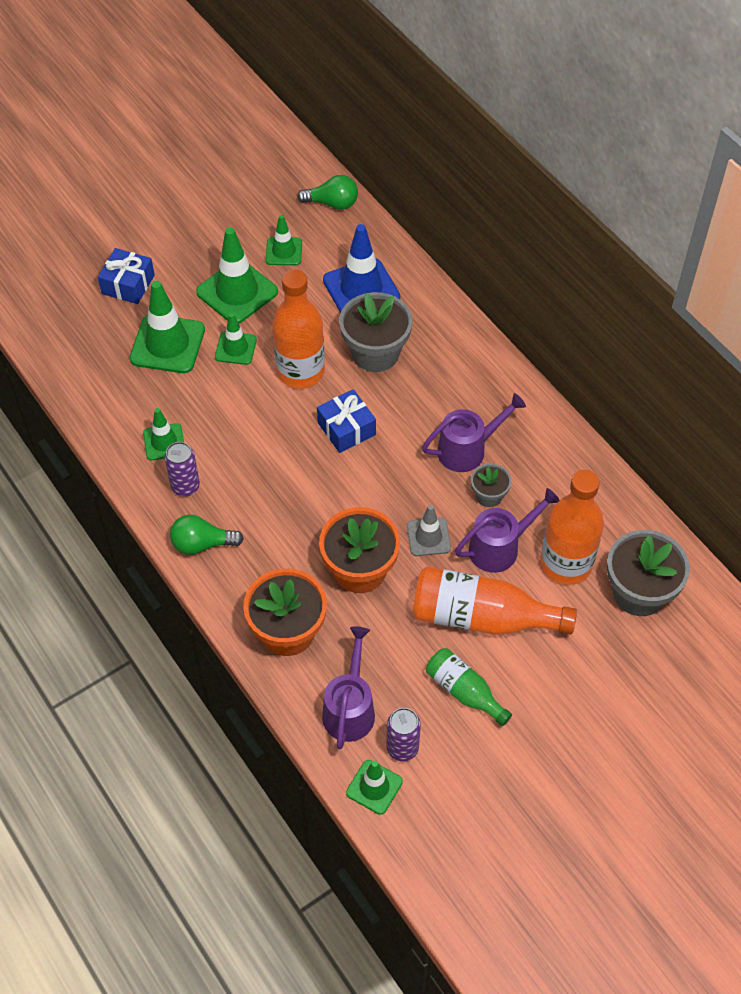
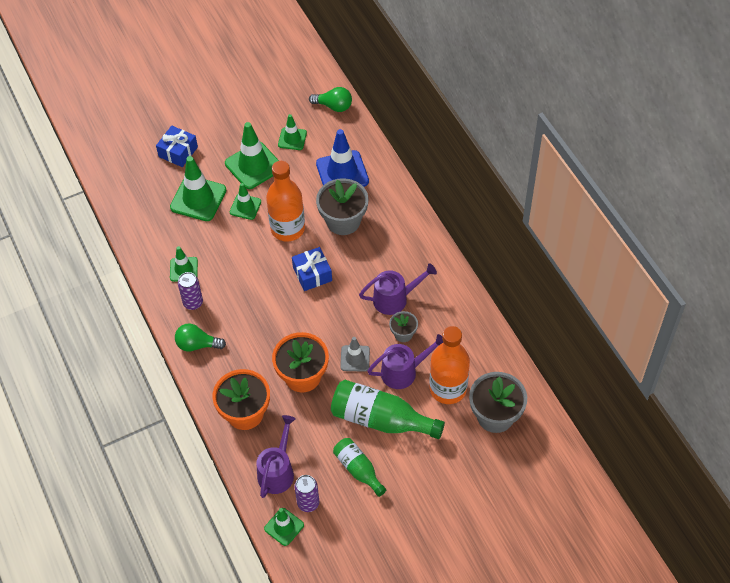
camera: 10 degrees right, 0 degrees up
orange bottle [413,567,577,635] -> green bottle [331,380,445,439]

